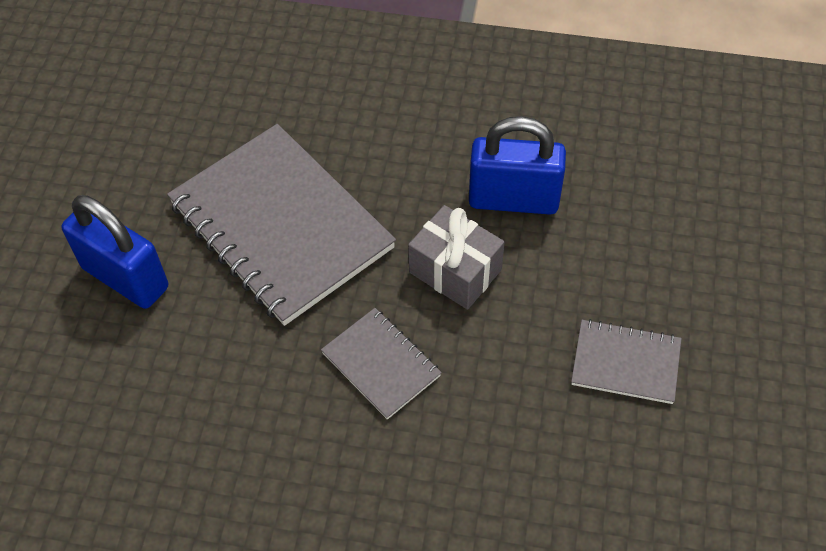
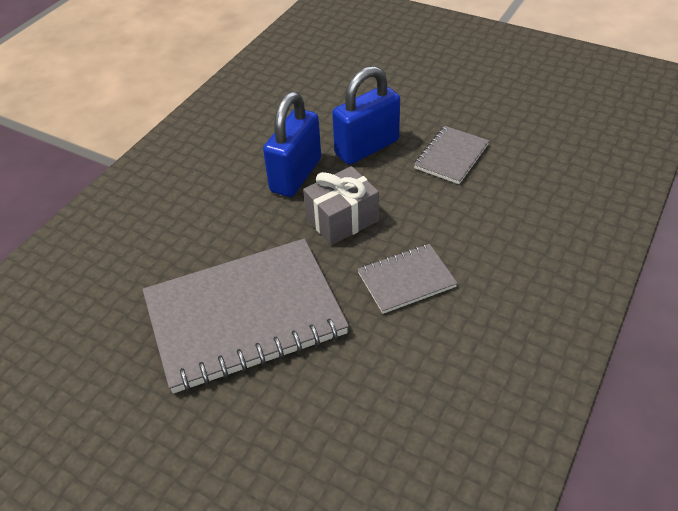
camera: 70 degrees left, 10 degrees down
blue padlock [61,195,168,309] -> blue padlock moved to [332,66,400,165]

